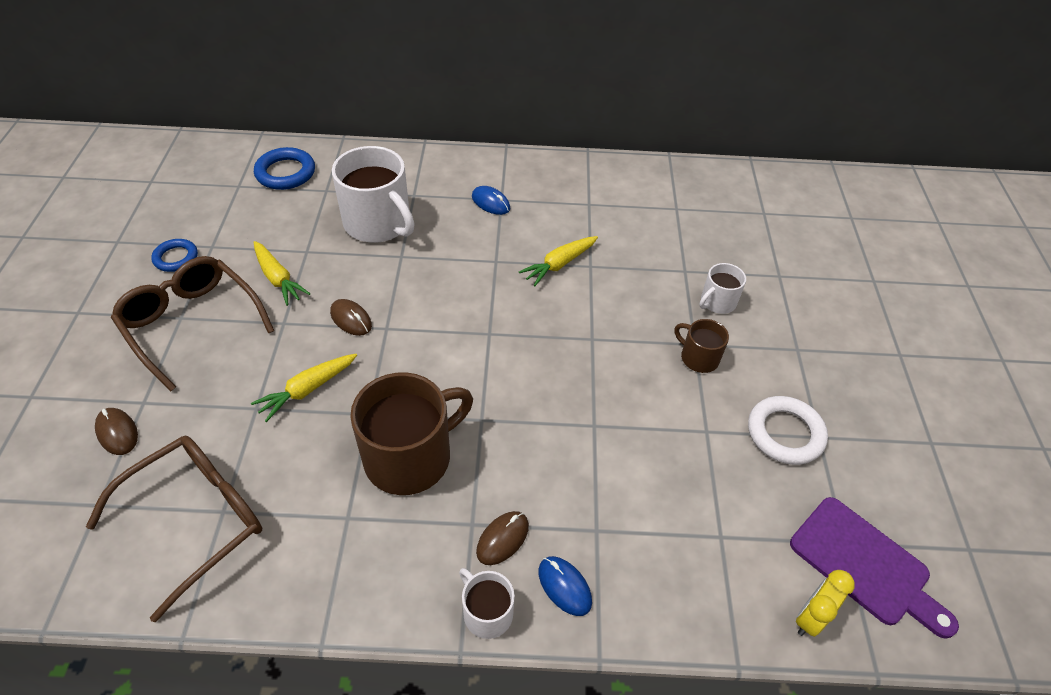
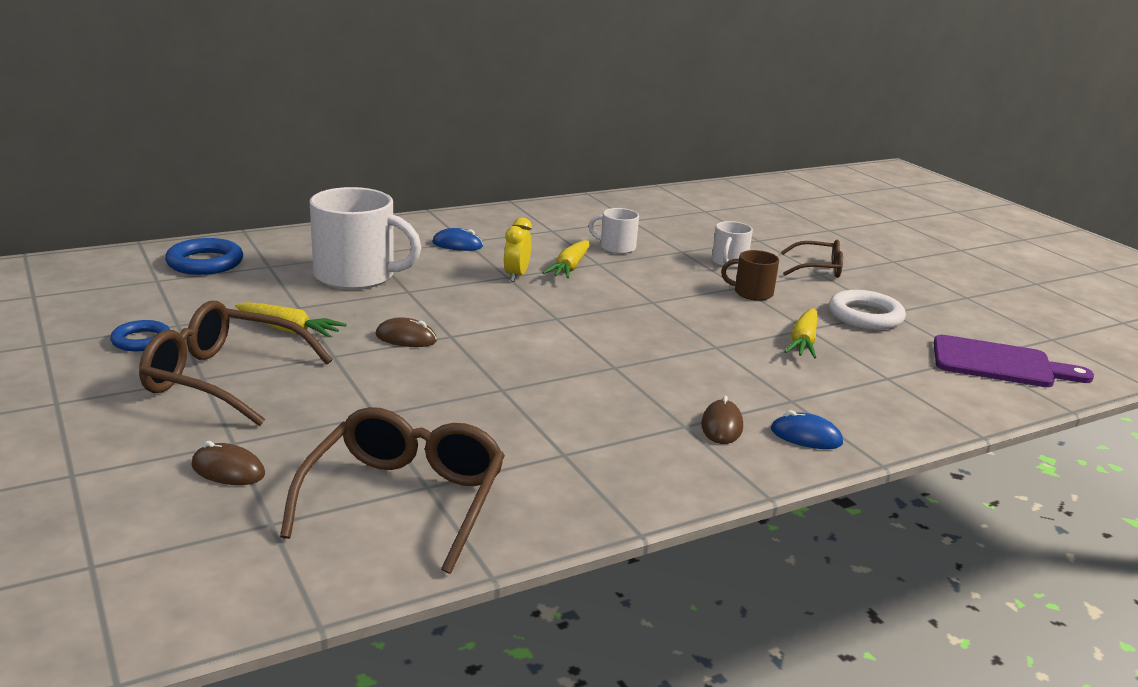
camera: 30 degrees left, 25 degrees down
yellow carrot [251,354,357,422] -> yellow carrot moved to [784,308,818,358]
brown mug [350,372,473,495] -> none
white mug [459,568,515,639] -> white mug moved to [589,208,639,254]
yellow clock [796,570,855,637] -> yellow clock moved to [504,217,532,282]
none -> brown glasses [781,240,843,278]

